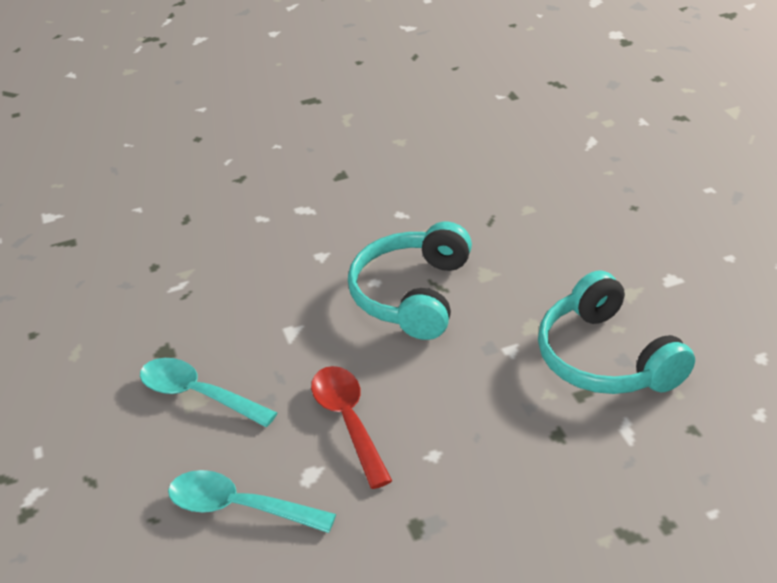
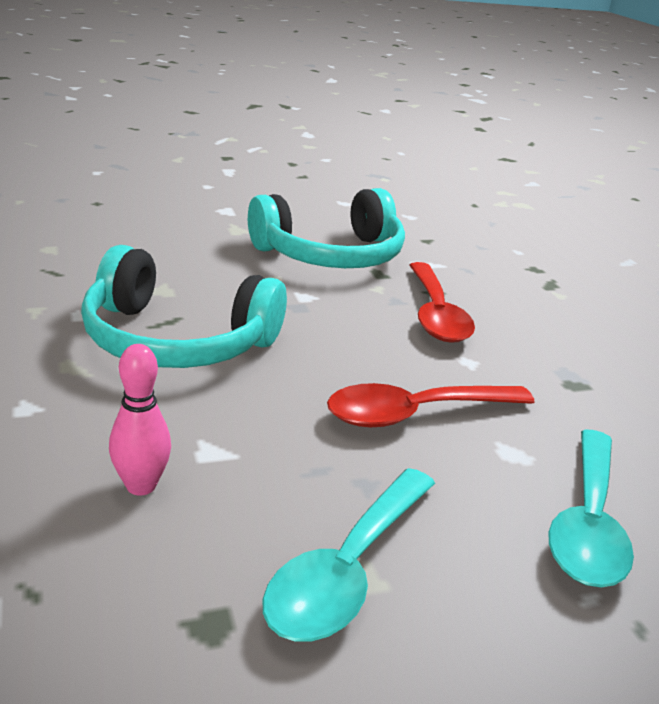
camera: 95 degrees left, 10 degrees down
none -> pink bowling pin [109,344,171,496]
none -> red spoon [409,262,475,343]

